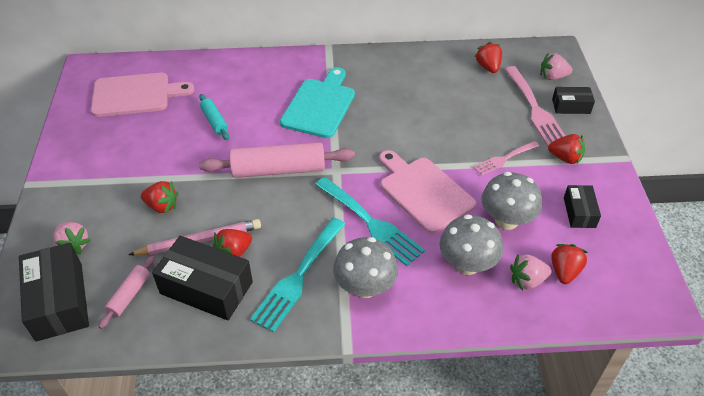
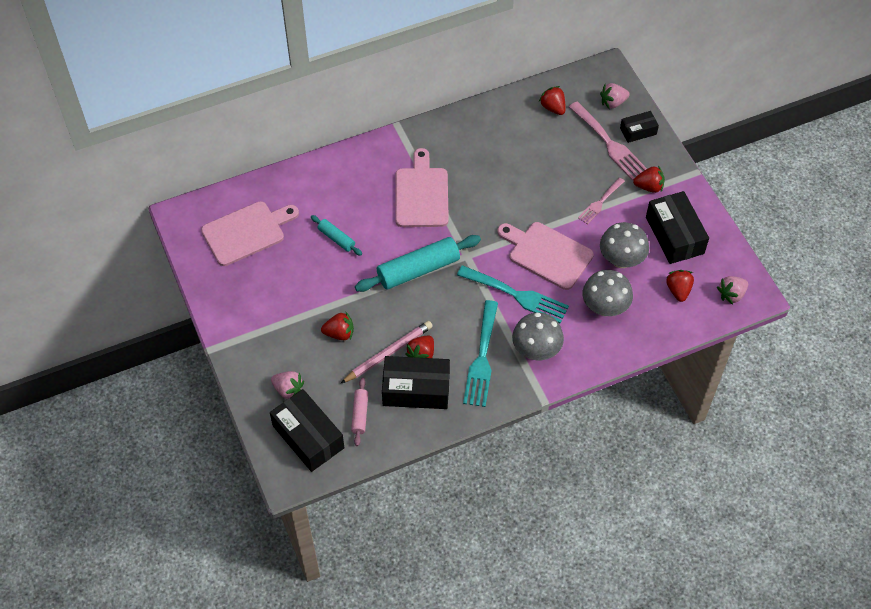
camera: 20 degrees left, 10 degrees up
pink rolling pin [199,142,355,178] -> turquoise rolling pin [355,235,481,292]
turquoise cutting board [280,67,355,138] -> pink cutting board [395,148,449,227]
pink strawberry [510,254,551,290] -> pink strawberry moved to [717,276,748,305]
black box [564,185,601,228] -> black box [646,191,709,264], size x1.81

